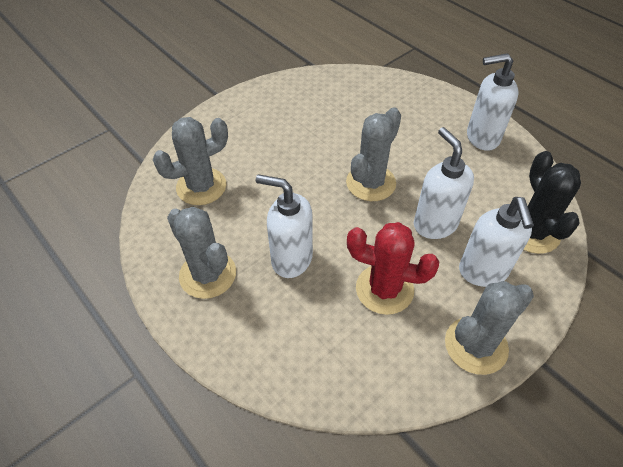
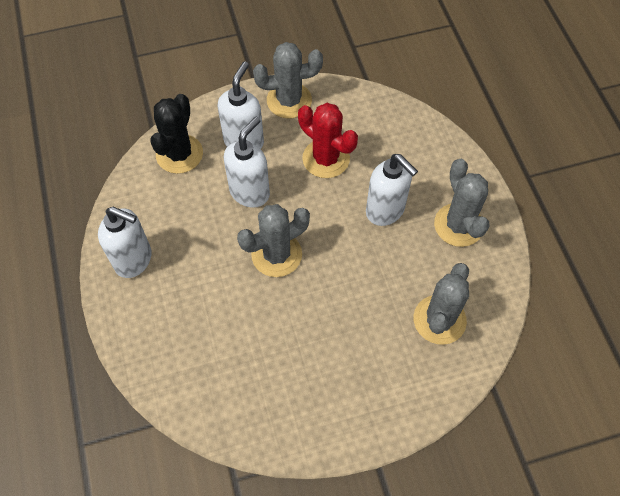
camera: 155 degrees left, 10 degrees up
grey cactus [153,117,228,205] -> grey cactus turned 60 degrees counterclockwise [414,263,469,345]
white soap dispenser [414,127,474,239] -> white soap dispenser turned 150 degrees counterclockwise [224,117,270,208]

